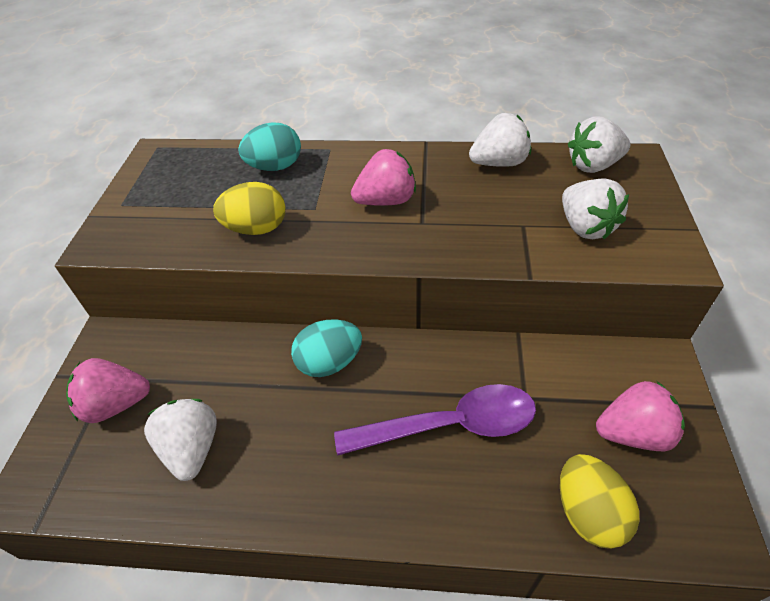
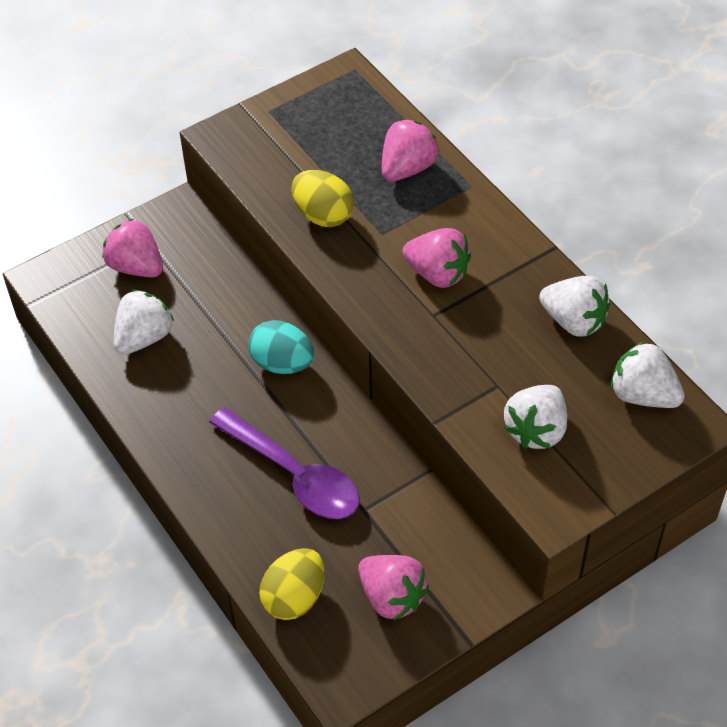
camera: 50 degrees right, 5 degrees up
turquoise egg [238,122,301,171] -> pink strawberry [382,119,439,182]

